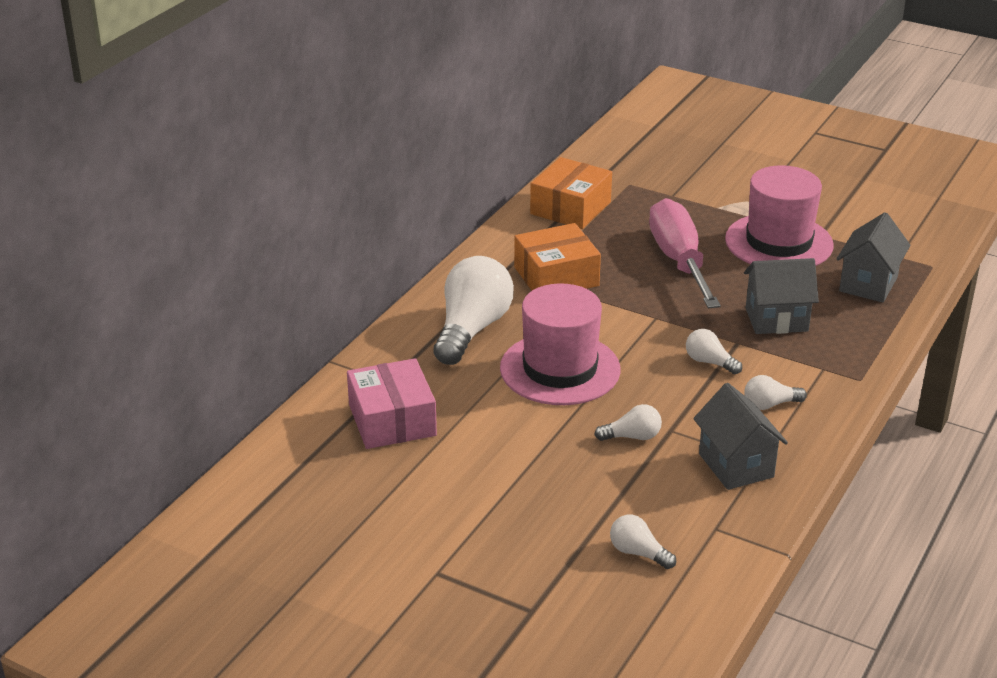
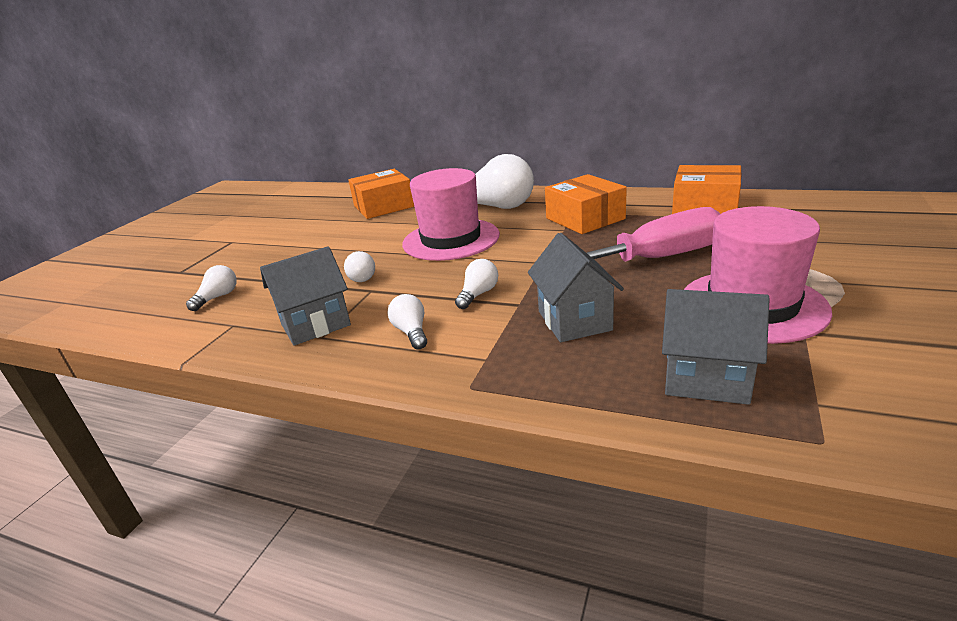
camera: 85 degrees right, 5 degrees down
pink box [347,358,437,449] -> orange box [348,169,414,219]

